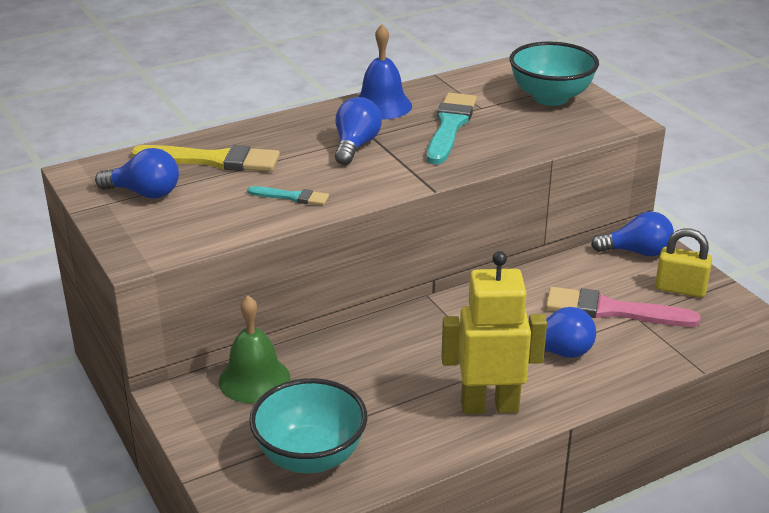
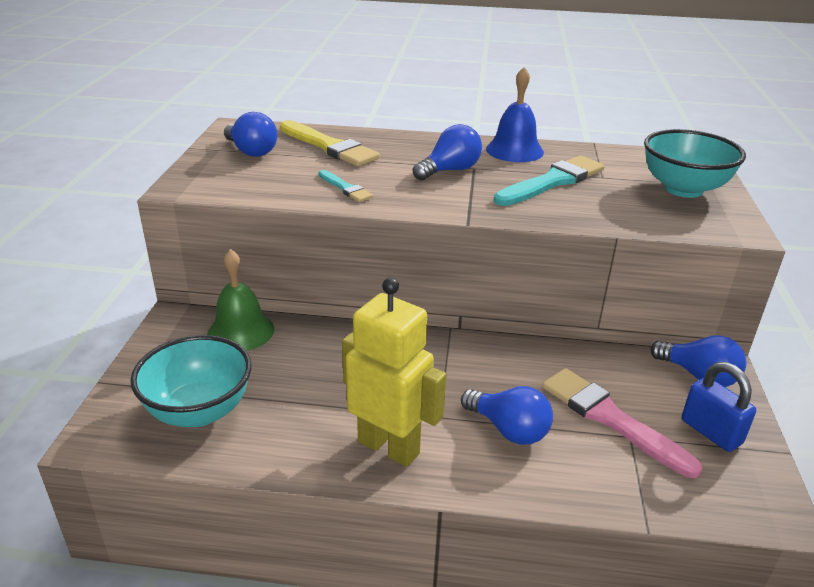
camera: 35 degrees right, 0 degrees up
yellow padlock [655,228,712,298] -> blue padlock [682,362,756,452]

